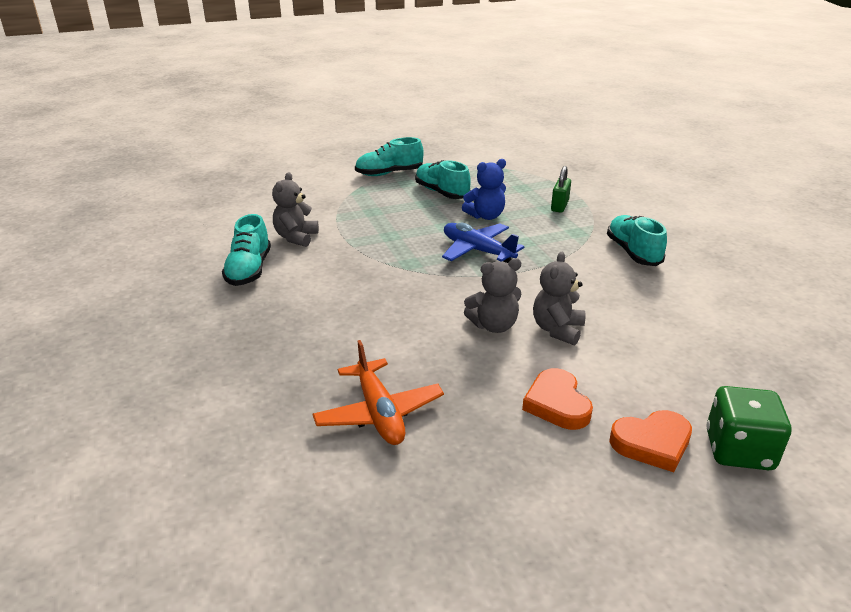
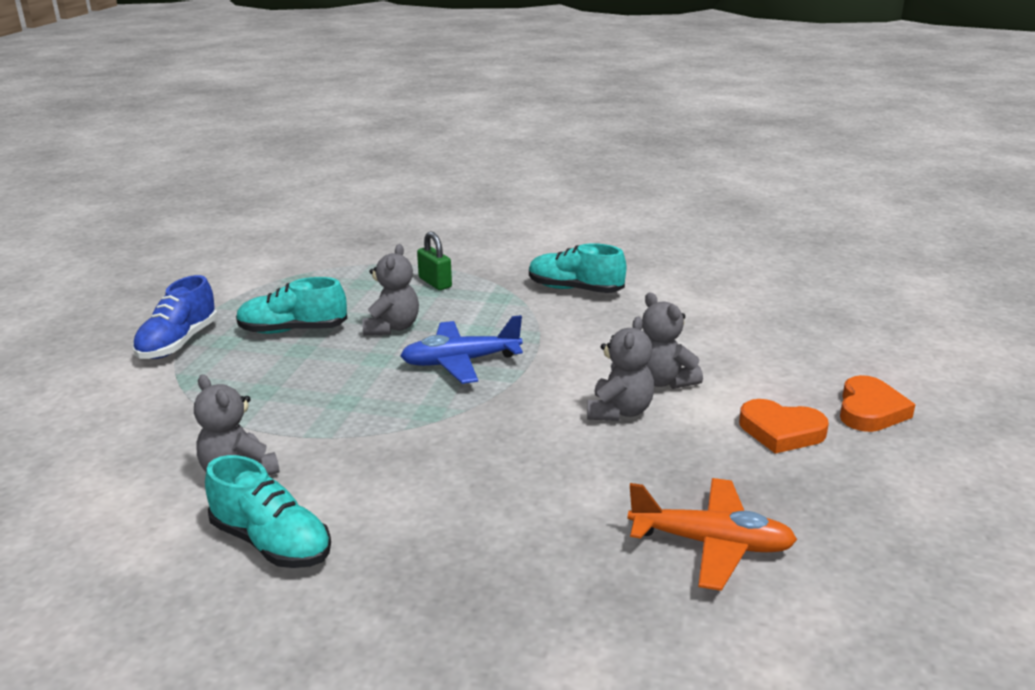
camera: 55 degrees left, 5 degrees down
turquoise shoe [355,137,424,176] -> blue shoe [132,275,218,359]
blue teddy bear [462,159,506,220] -> grey teddy bear [362,244,419,335]
green dice [706,386,791,470] -> none

